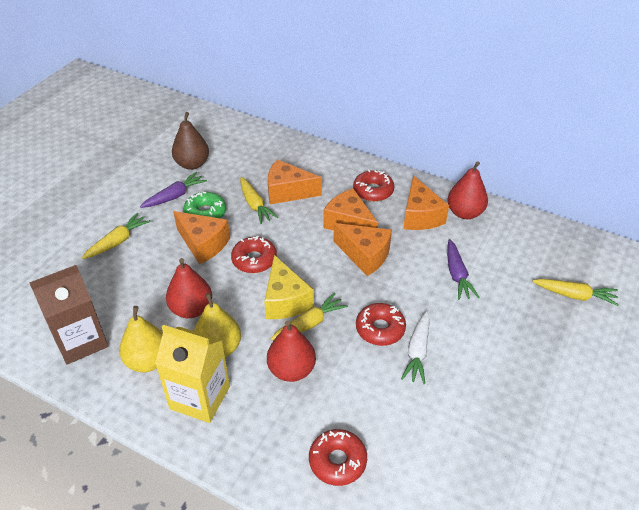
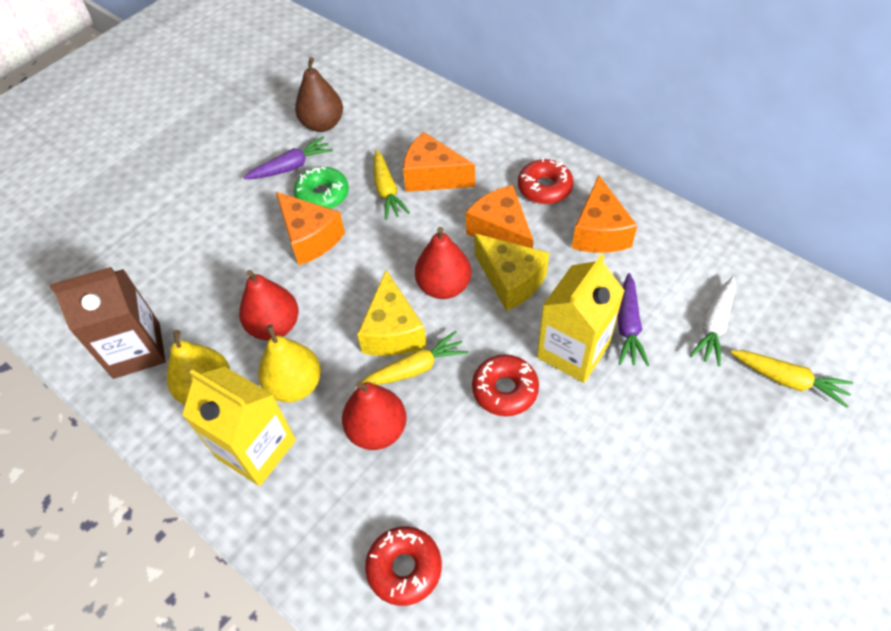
camera: 15 degrees right, 10 degrees up
yellow carrot [82,213,150,259] -> none
red donut [231,235,277,273] -> none
orange cheese [333,223,392,276] -> yellow cheese [474,233,549,311]
white carrot [401,311,430,384] -> white carrot moved to [690,276,736,366]
red pear [447,161,488,219] -> red pear moved to [415,227,471,299]
none -> yellow carton [537,254,625,383]

